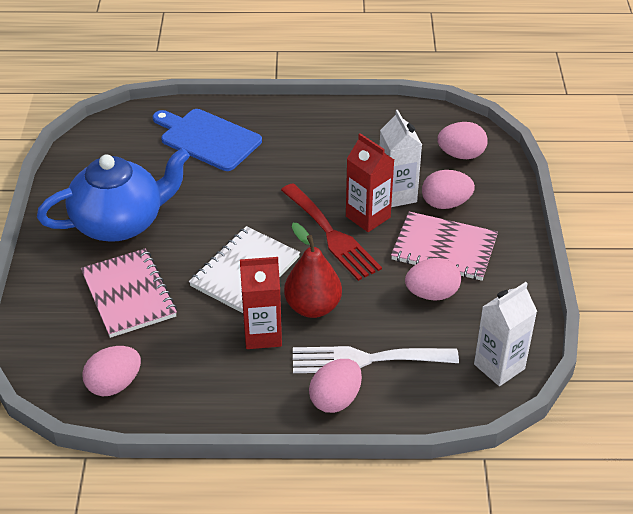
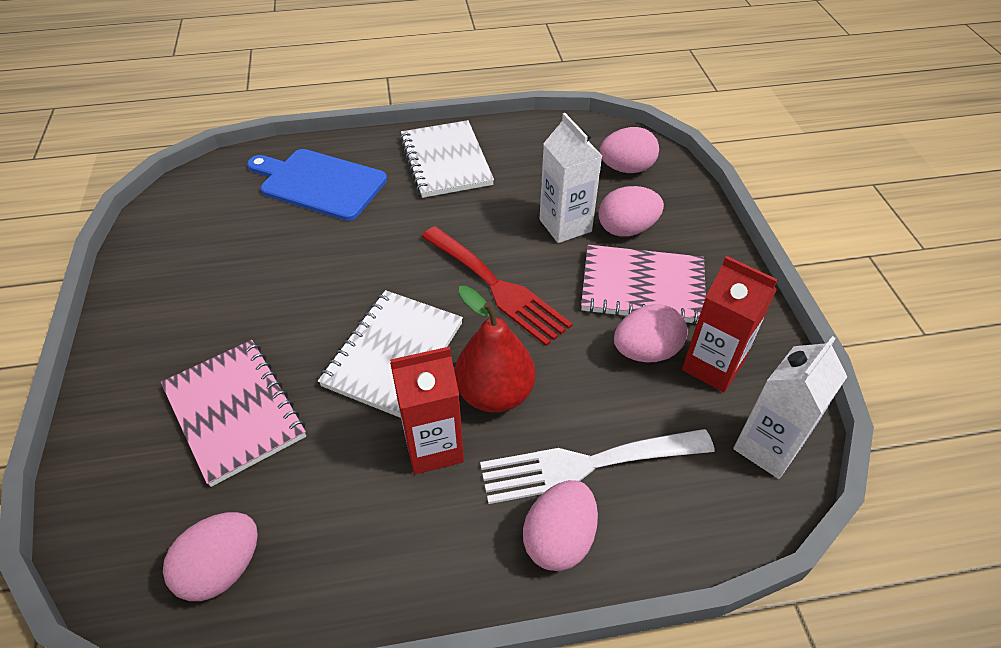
camera: 10 degrees left, 5 degrees up
blue teapot [37,148,190,242] -> none
red carton [346,133,394,232] -> red carton moved to [682,256,778,392]
none -> white notebook [400,120,494,198]

